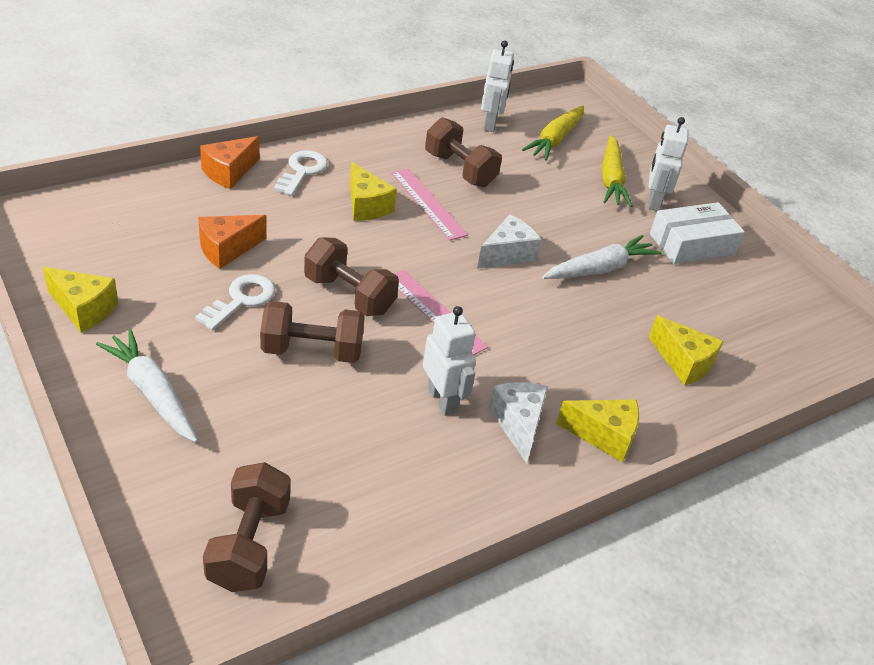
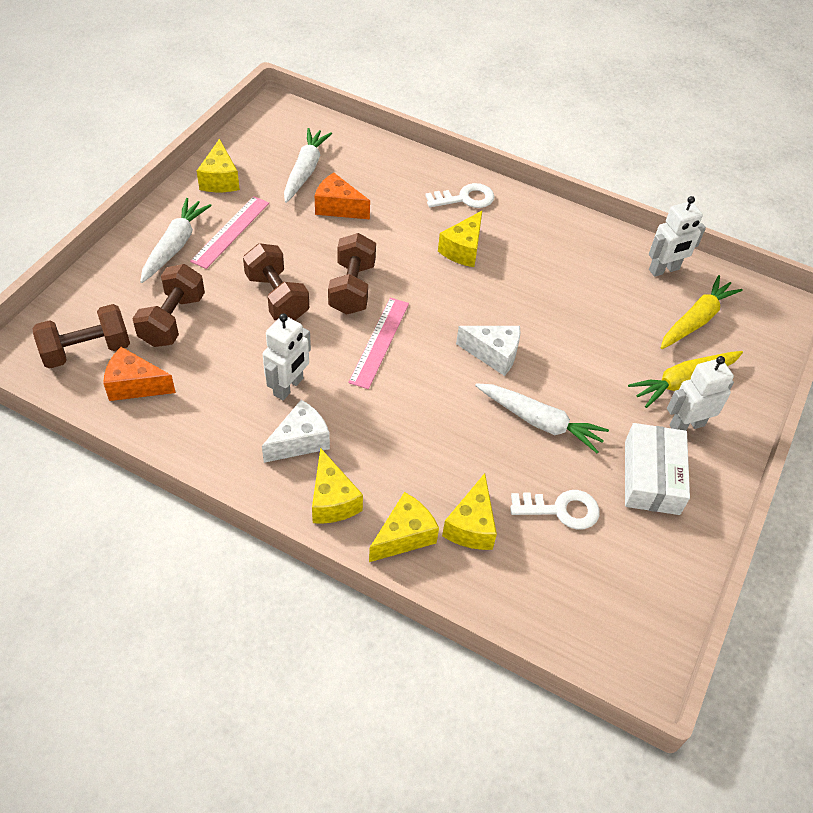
camera: 60 degrees right, 10 degrees up
white key [195,274,276,330] -> white key moved to [510,490,600,529]
orange cheese [200,136,260,189] -> orange cheese moved to [103,347,176,401]
pink ruler [391,168,468,241] -> pink ruler moved to [190,196,269,269]
brown dumbbell [425,117,502,187] -> brown dumbbell moved to [132,264,205,347]
yellow carrot [522,105,584,161] -> yellow carrot turned 135 degrees clockwise [661,275,743,349]
white box [650,202,745,264] -> white box turned 60 degrees clockwise [625,423,690,515]
none -> white carrot [284,128,332,203]
none -> yellow cheese [369,492,439,562]

